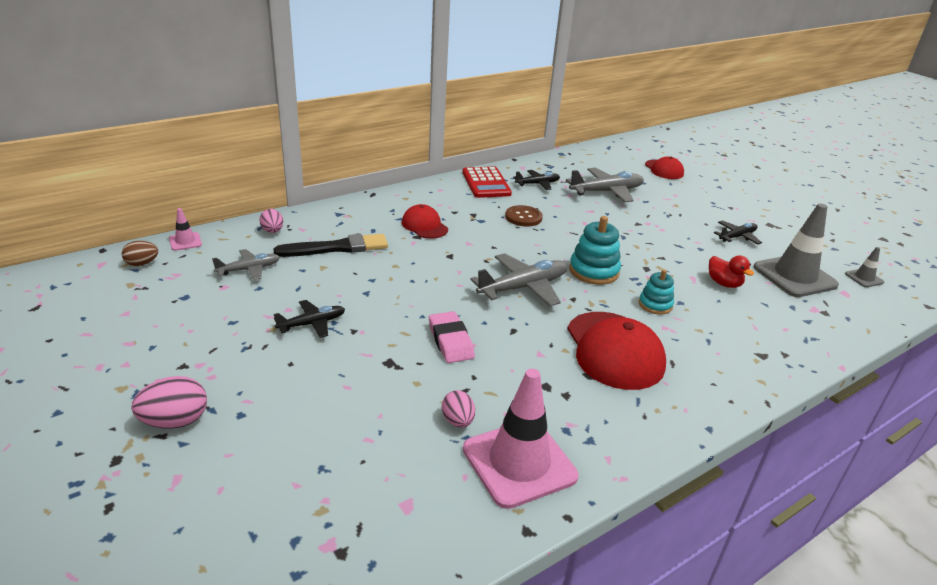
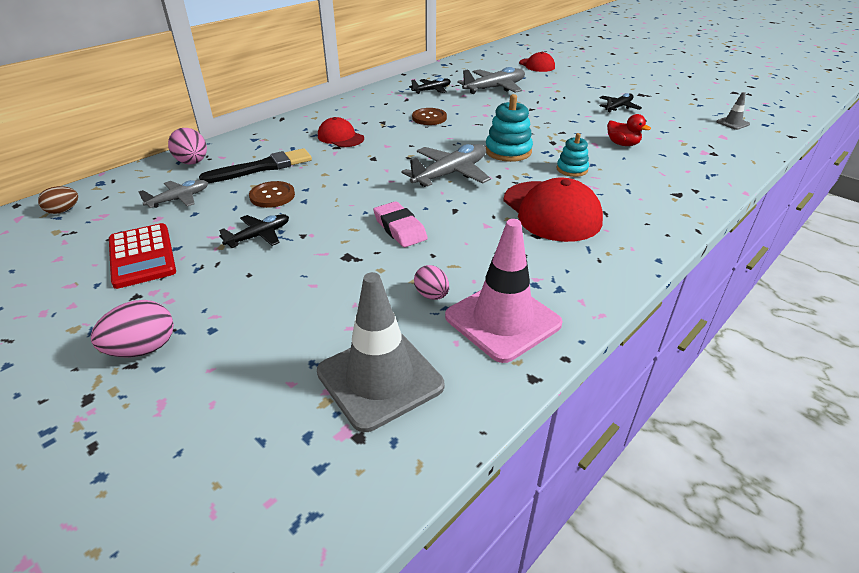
camera: 10 degrees left, 5 degrees up
pink traffic cone [169,208,202,251] -> none
pink egg [259,209,283,233] -> pink egg [168,128,207,164], size x1.52
red calculator [462,167,512,198] -> red calculator moved to [109,223,176,289]
grey traffic cone [753,203,839,297] -> grey traffic cone moved to [317,272,444,432]
none -> brown button [249,181,295,208]

